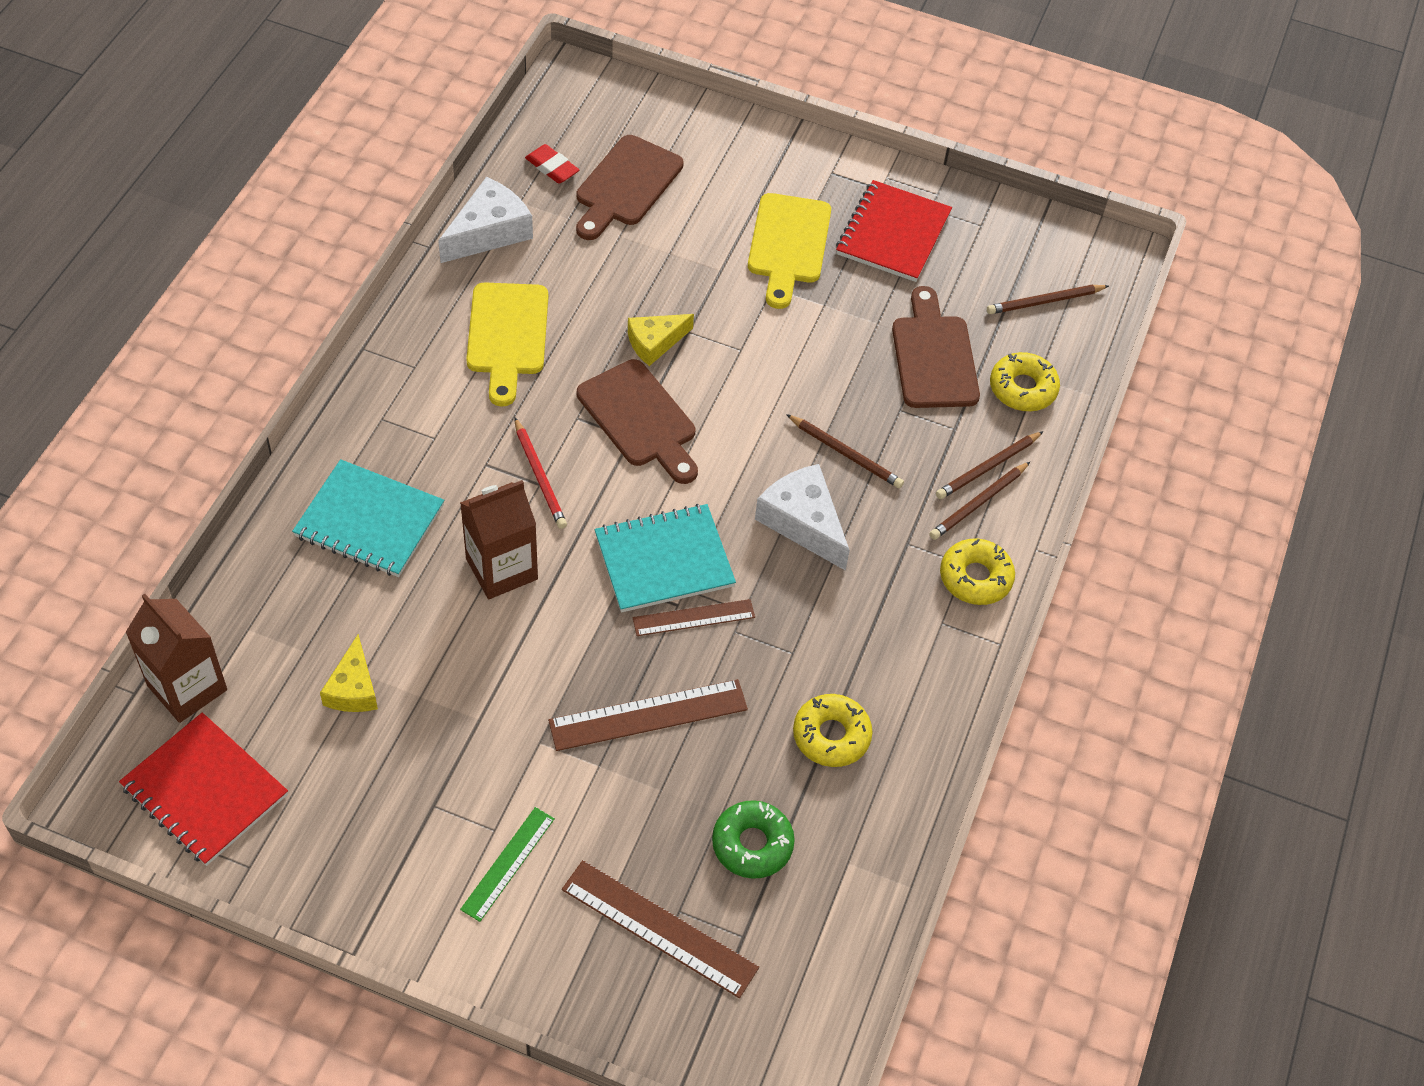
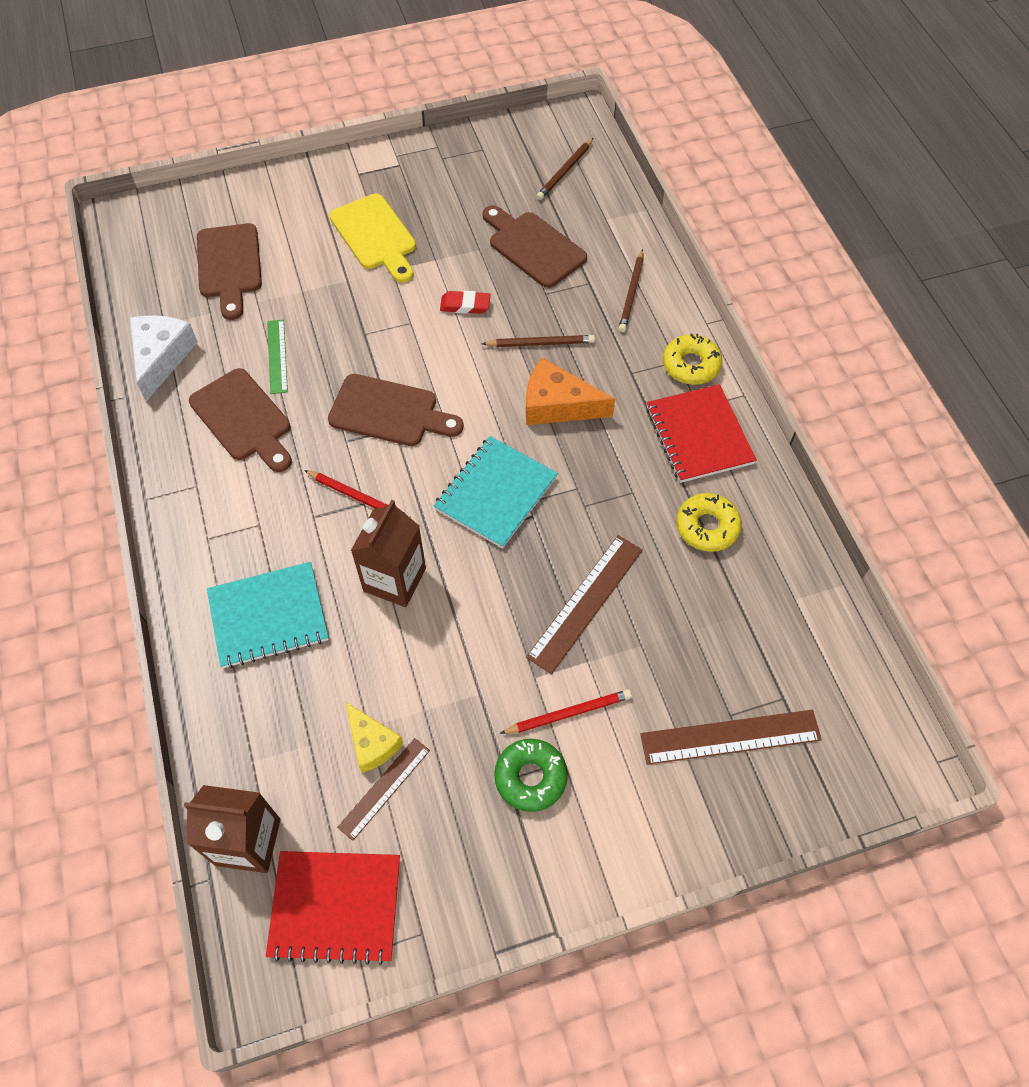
camera: 35 degrees left, 5 degrees up
green ruler [460,807,555,922] -> green ruler moved to [267,319,288,394]
yellow cutting board [466,283,548,406] -> brown cutting board [189,368,292,472]
red eraser [525,144,579,184] -> red eraser moved to [440,291,491,314]
yellow cheese [628,314,694,366] -> none
brown ruler [633,599,755,636] -> brown ruler moved to [337,738,430,841]
green donut [712,800,795,879] -> green donut moved to [494,739,568,812]
white cheese [755,464,850,571] -> orange cheese [526,358,615,425]
red notebook [836,180,952,282] -> red notebook moved to [646,384,757,483]
brown pencil [929,462,1030,540] -> none
yellow donut [990,352,1060,411] -> none
none -> red pencil [500,689,632,734]

